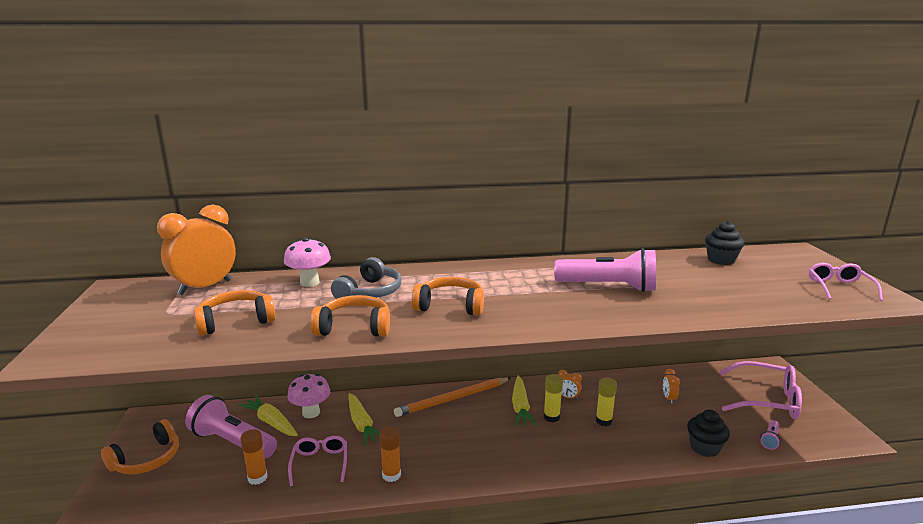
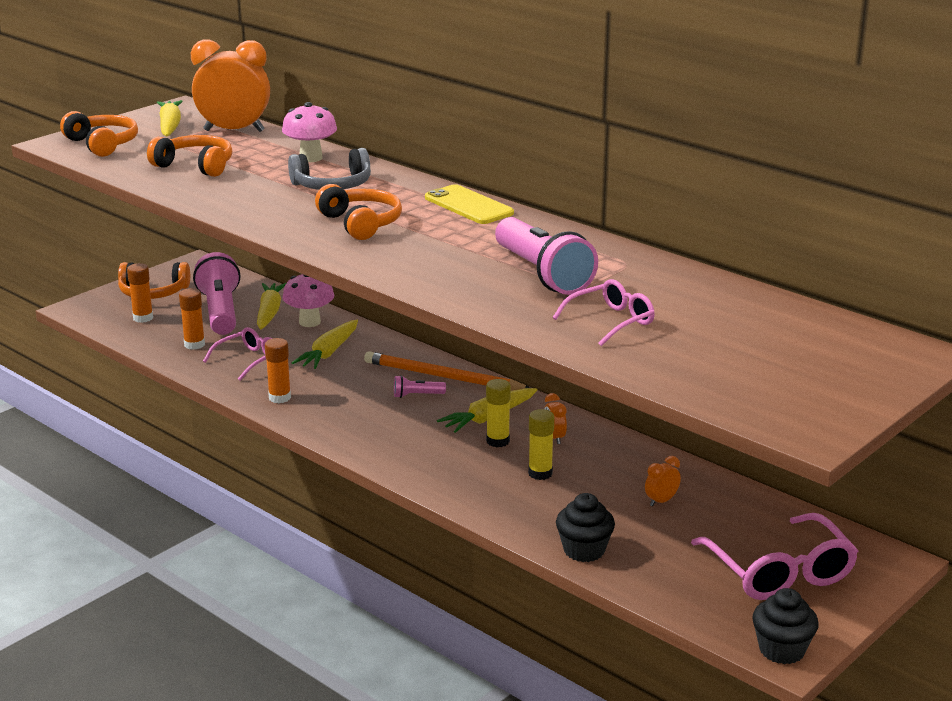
camera: 50 degrees right, 5 degrees up
orange headphones [310,295,390,337] -> orange headphones moved to [60,111,138,157]
black cupcake [705,221,745,265] -> black cupcake moved to [752,588,819,664]
pink flashlight [760,420,781,450] -> pink flashlight moved to [394,375,446,398]
pink glasses [809,263,883,301] -> pink glasses moved to [553,279,655,346]
none -> orange glue stick [127,263,153,323]
none -> yellow carrot [157,100,183,136]
none -> yellow phone [425,184,514,224]

